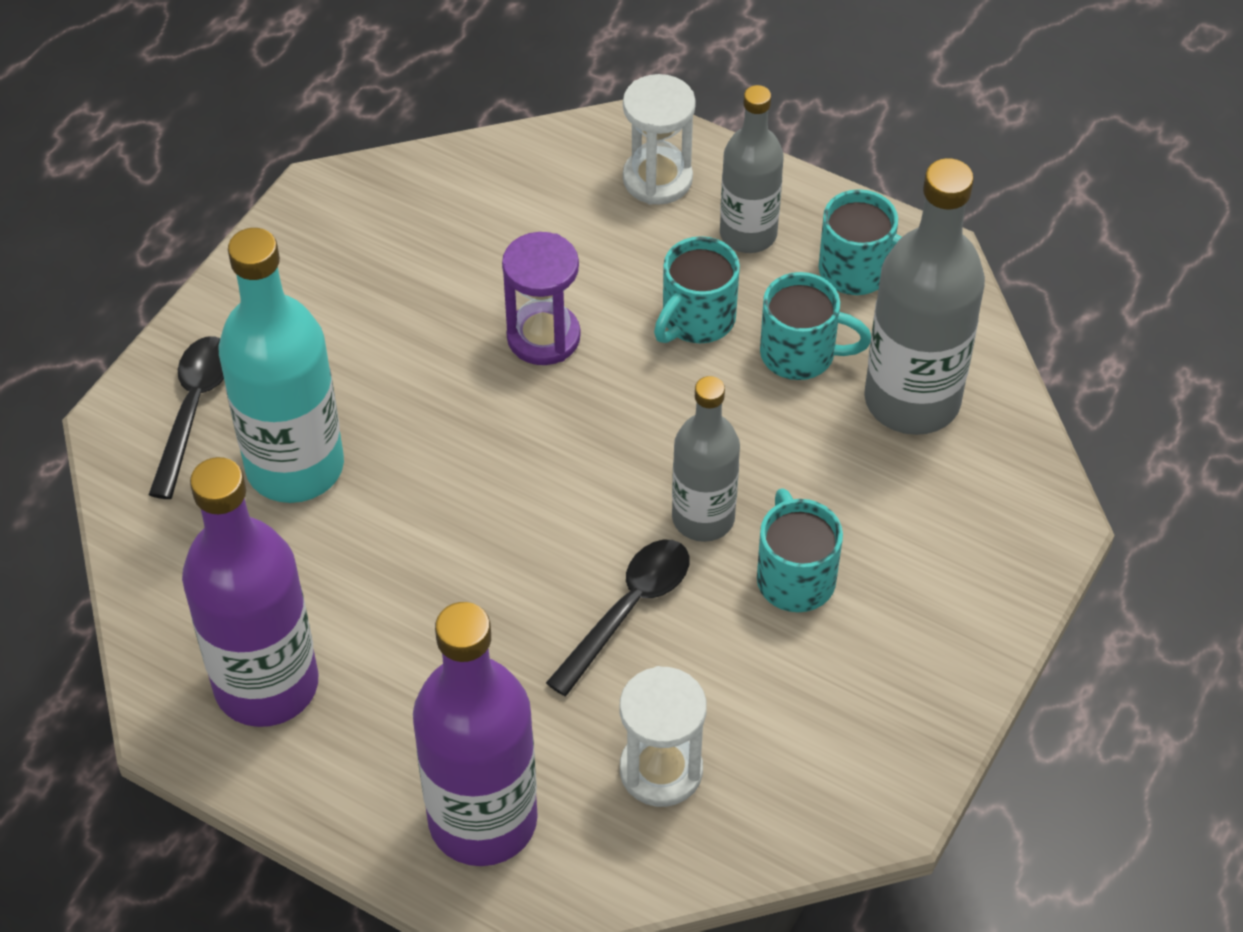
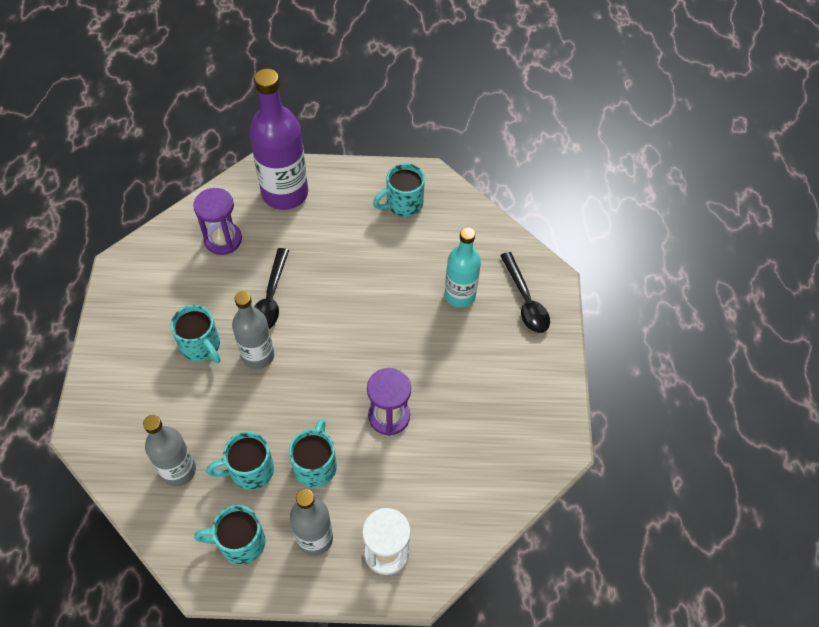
camera: 150 degrees right, 5 degrees up
purple bottle [182,457,318,727] -> turquoise mug [373,163,425,217]
turquoise bottle [219,228,344,503] -> turquoise bottle [445,227,481,308], size x0.63
white hourglass [620,666,707,807] -> purple hourglass [193,188,242,255]
grey bottle [864,158,985,435] -> grey bottle [143,415,196,487], size x0.63

